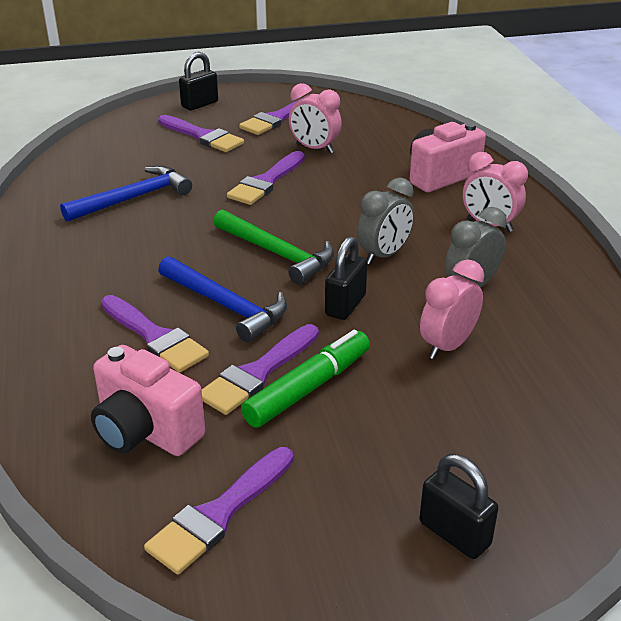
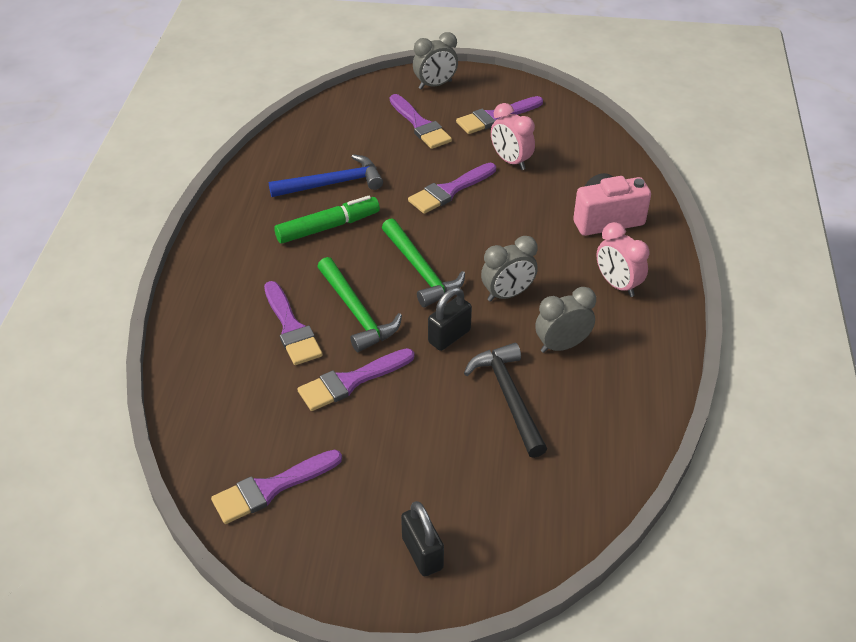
camera: 20 degrees right, 10 degrees up
pink camera [91,345,205,456] -> none
blue hammer [158,256,287,343] -> green hammer [317,257,402,352]
black padlock [179,52,218,111] -> grey clock [413,32,458,90]
green marker [241,330,370,428] -> green marker moved to [274,196,380,244]
pink clock [420,259,484,359] -> black hammer [464,343,547,458]

